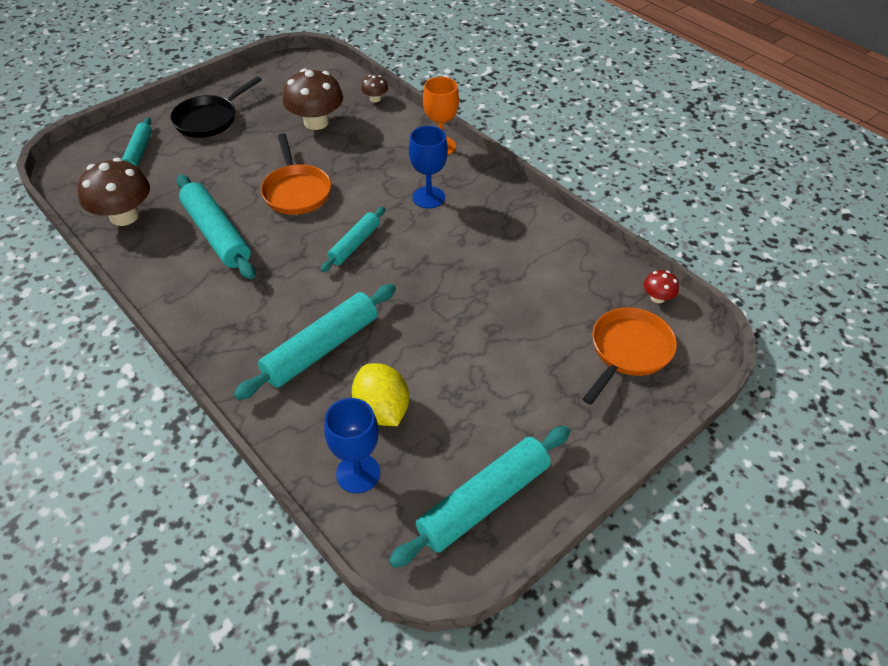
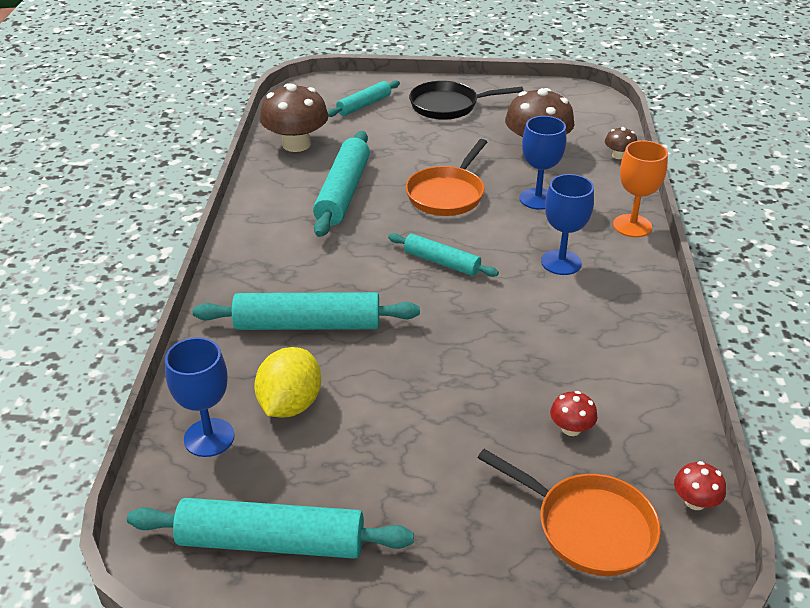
camera: 45 degrees right, 10 degrees down
turquoise rolling pin [321,207,385,272] -> turquoise rolling pin turned 45 degrees clockwise [388,233,499,277]
orange pan [583,307,677,405] -> orange pan turned 45 degrees clockwise [477,449,661,576]
none -> blue goblet [519,116,566,210]
none -> red mushroom [550,391,597,436]

